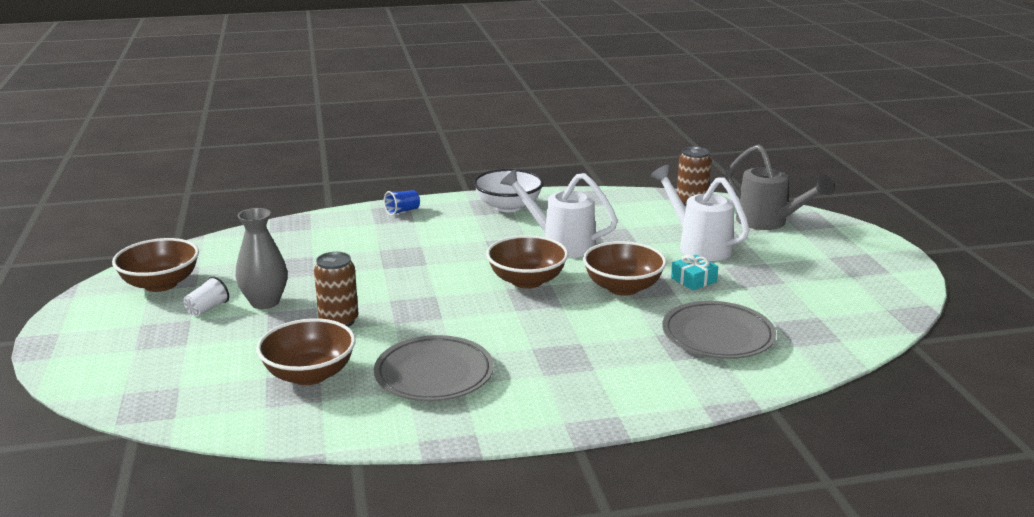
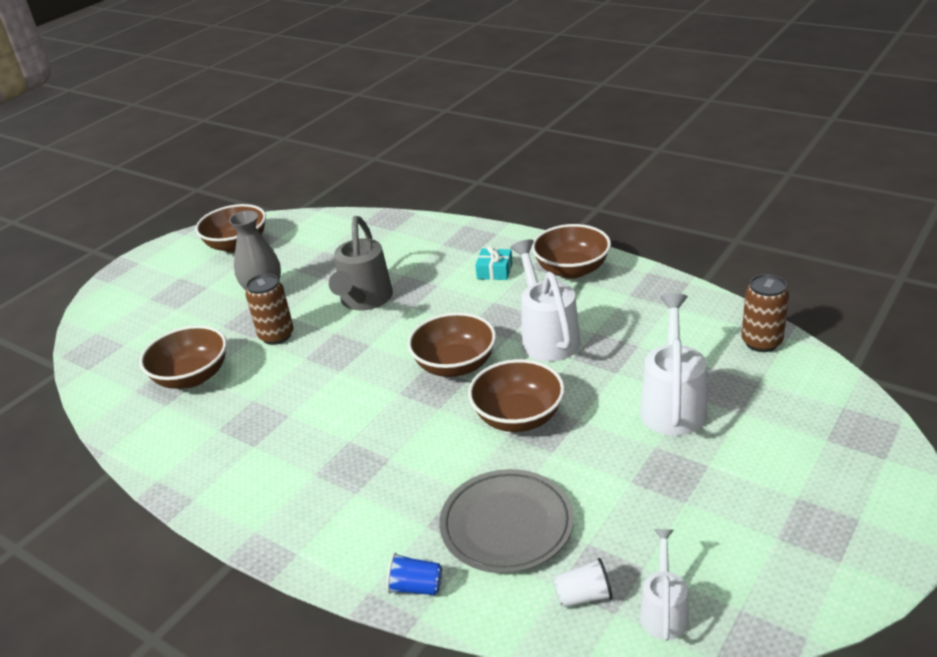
camera: 50 degrees right, 10 degrees up
white cup [184,276,229,316] -> white cup moved to [553,558,612,607]
grey plate [374,335,494,401] -> none
blue cup [384,190,420,216] -> blue cup moved to [386,553,442,595]
white bowl [473,169,544,212] -> brown bowl [532,224,611,279]
turquoise gift [671,255,718,290] -> turquoise gift moved to [475,246,513,280]
grey watering can [726,144,834,230] -> grey watering can moved to [329,216,393,310]
none -> white watering can [640,529,689,641]

